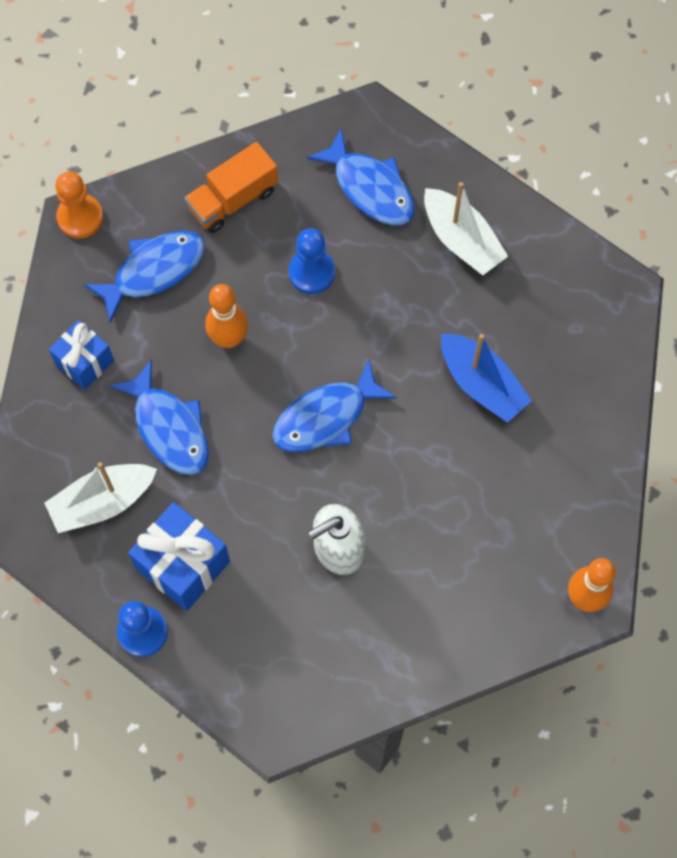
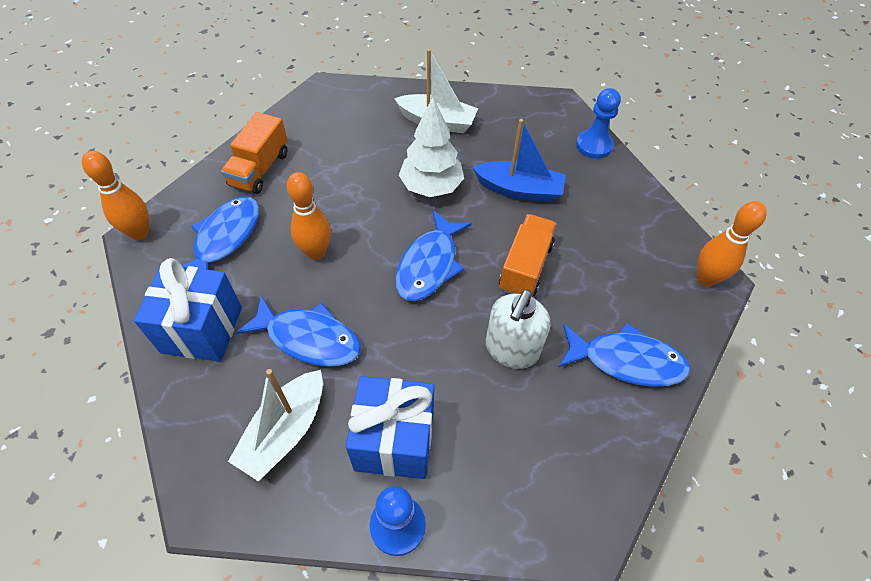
camera: 35 degrees left, 15 degrees down
blue gift [49,320,114,390] -> blue gift [134,258,242,362], size x1.54
orange pawn [55,171,103,238] -> orange bowling pin [82,151,149,240]
blue pawn [289,228,335,294] -> blue pawn moved to [576,88,621,159]
blue fish [307,129,415,225] -> blue fish moved to [559,323,691,387]
none -> white tree [399,97,464,197]
none -> orange truck [499,214,557,296]

